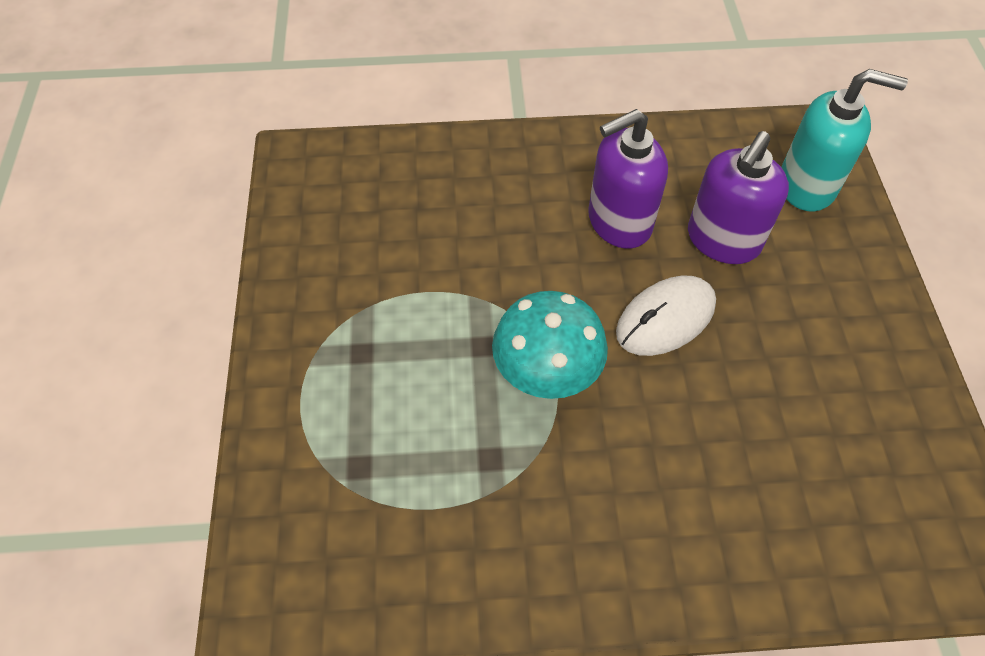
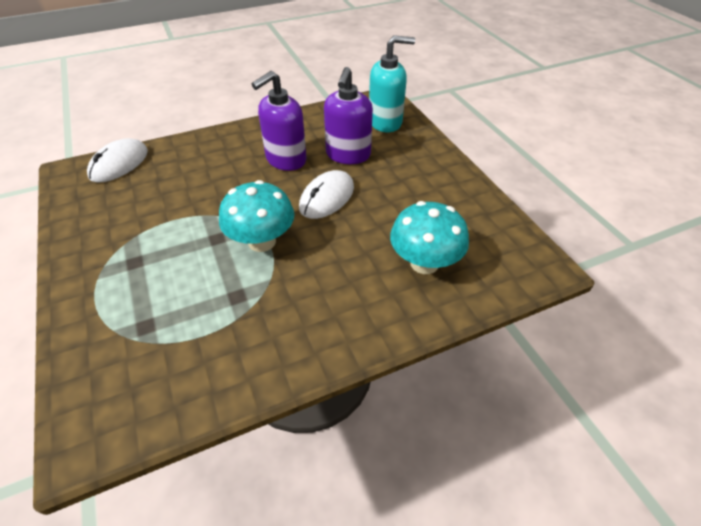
camera: 20 degrees left, 10 degrees down
none -> white mouse [87,138,148,183]
none -> turquoise mushroom [390,201,469,274]

